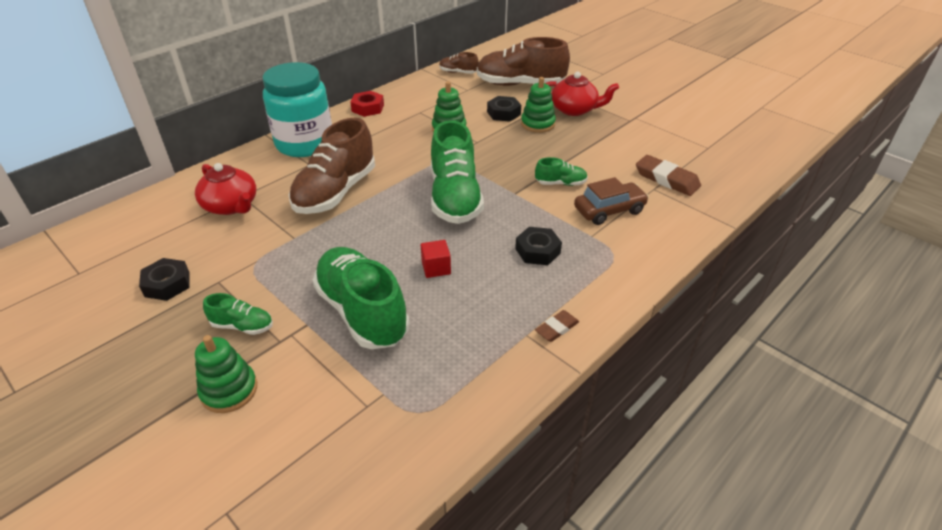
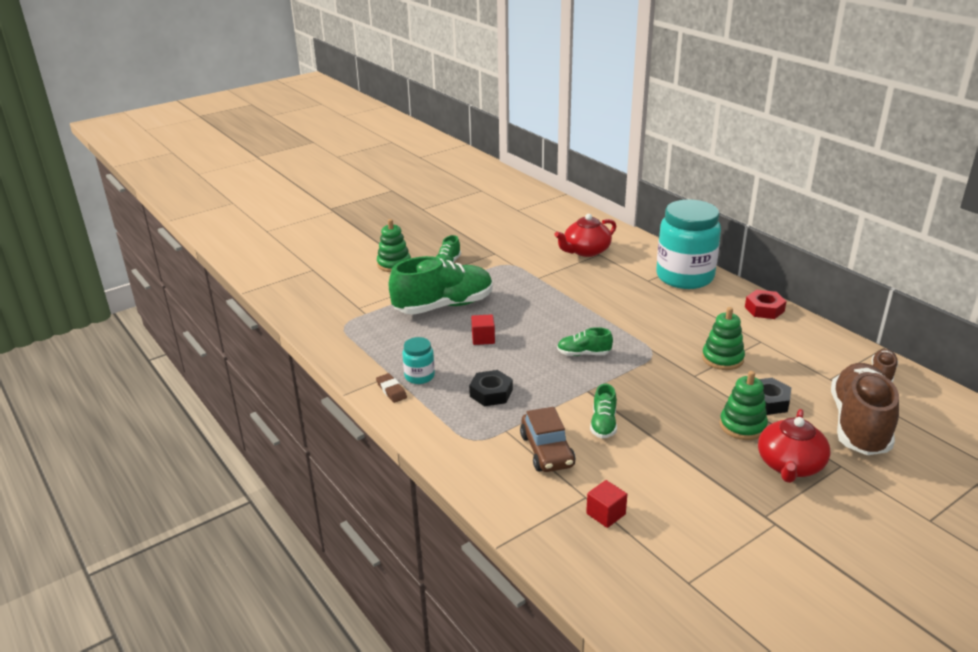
camera: 100 degrees right, 10 degrees down
black nut [139,258,189,301] -> none
brown shoe [289,118,375,214] -> none
green shoe [431,120,484,224] -> green shoe [557,327,613,356], size x0.47
brown eraser [636,155,701,196] -> red cube [586,480,627,528]
none -> turquoise jar [402,337,435,384]

